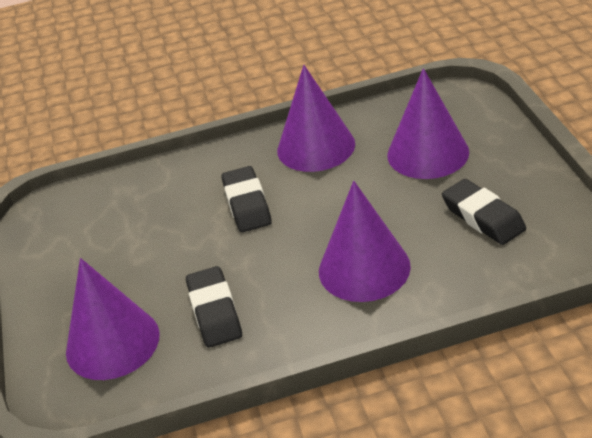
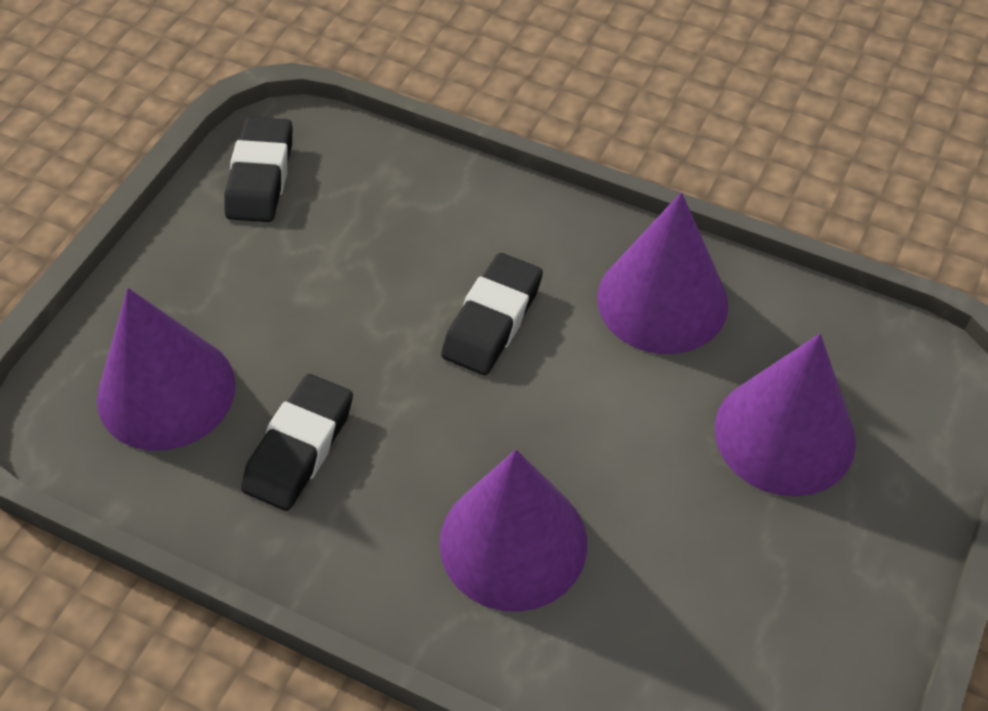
camera: 35 degrees right, 15 degrees up
black eraser [442,179,526,245] -> black eraser moved to [225,117,292,222]

